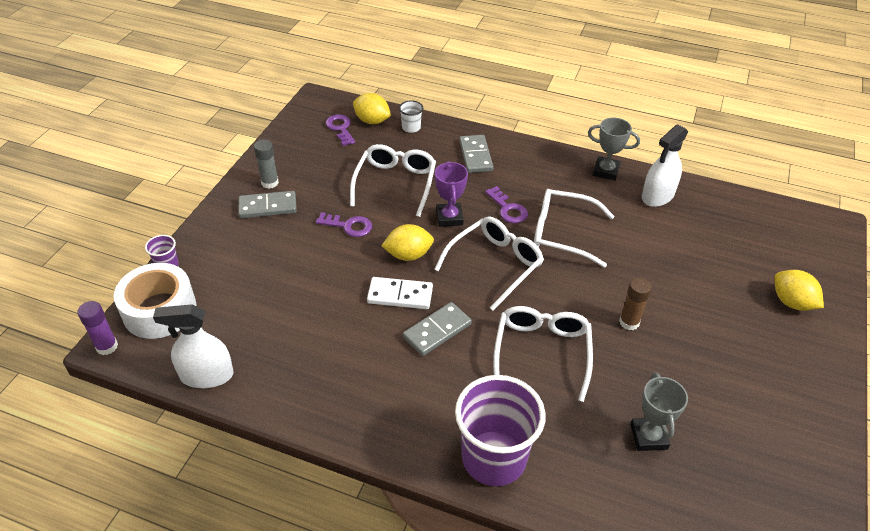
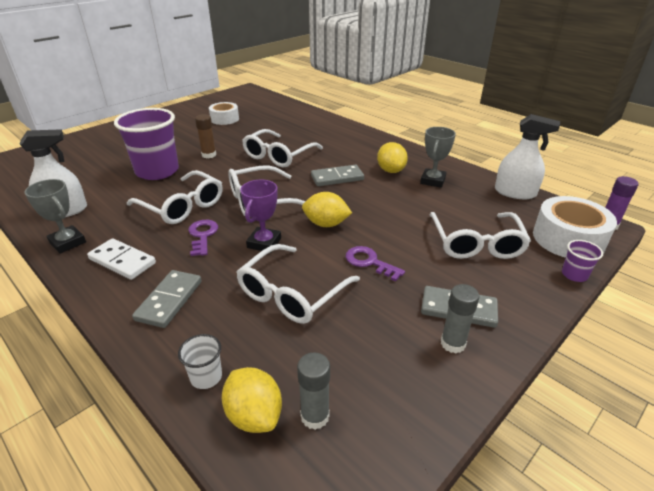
camera: 155 degrees left, 10 degrees down
purple key [326,114,356,146] -> grey glue stick [297,352,330,430]
white domino [367,277,433,309] -> white domino moved to [87,238,156,280]
purple cup [455,375,546,486] -> purple cup moved to [114,108,179,180]
grey trophy [630,372,688,451] -> grey trophy moved to [420,127,456,188]
yellow lemon [774,270,824,311] -> yellow lemon moved to [377,142,408,173]
none -> white tape [209,102,239,125]
none -> white glasses [430,212,531,259]

